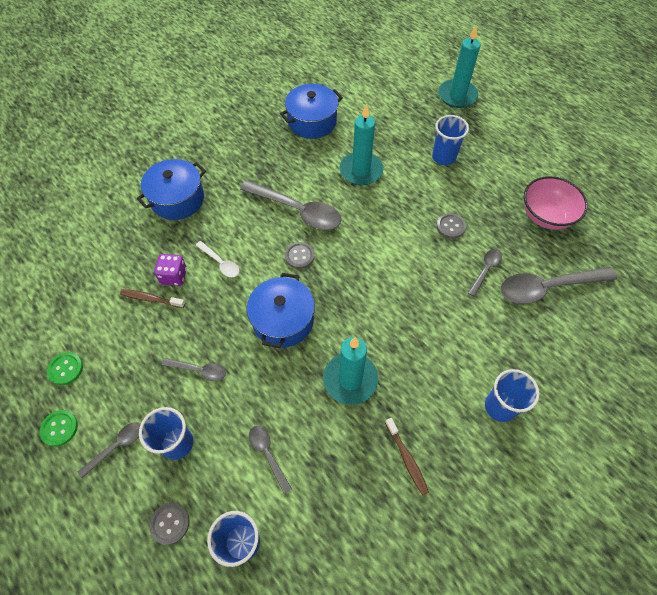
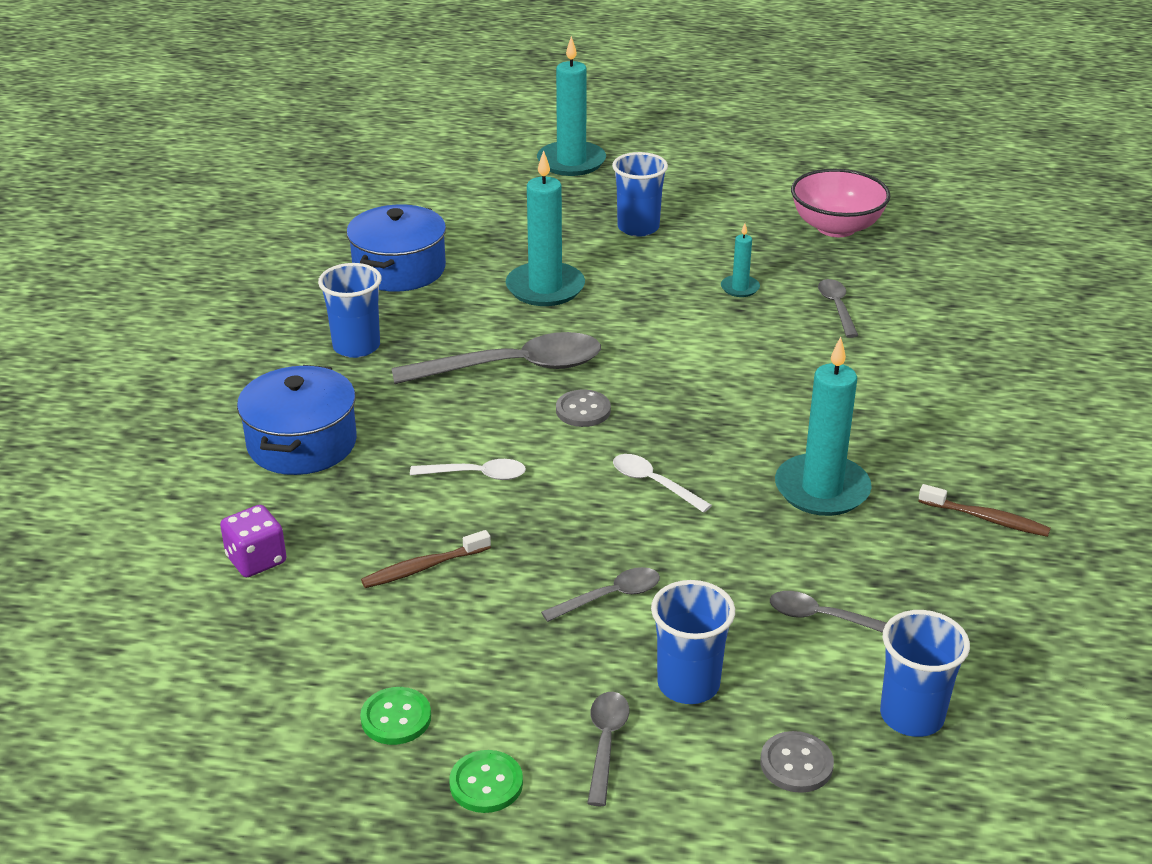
camera: 40 degrees left, 25 degrees down
purple dice [154,254,187,286] -> purple dice moved to [220,505,287,577]
blue pot [247,273,315,348] -> white spoon [613,454,712,513]
grey button [437,213,466,239] -> turquoise candle [721,223,760,297]
blue cup [485,369,540,422] -> blue cup moved to [318,263,382,358]
grey spoon [501,267,617,304] -> none

